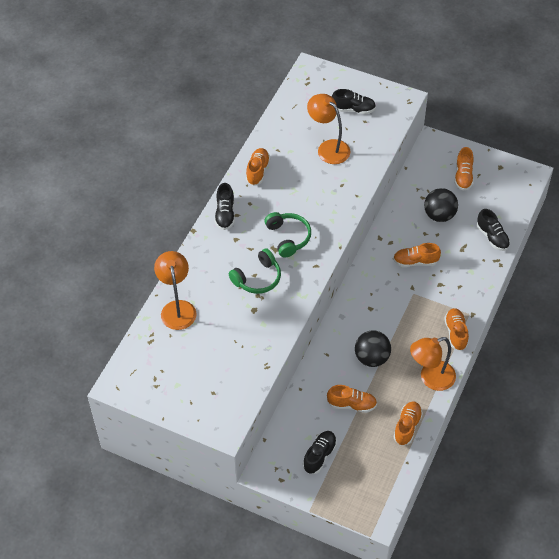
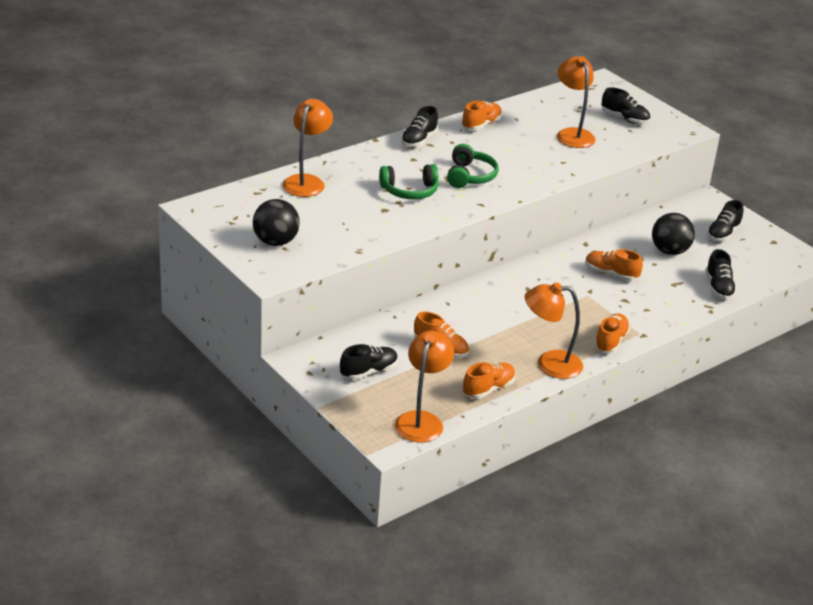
camera: 25 degrees right, 20 degrees down
black ball [355,331,391,367] -> black ball moved to [253,199,300,246]
orange shoe [454,147,474,190] -> black shoe [707,200,743,241]
none -> orange lamp [395,331,454,443]

